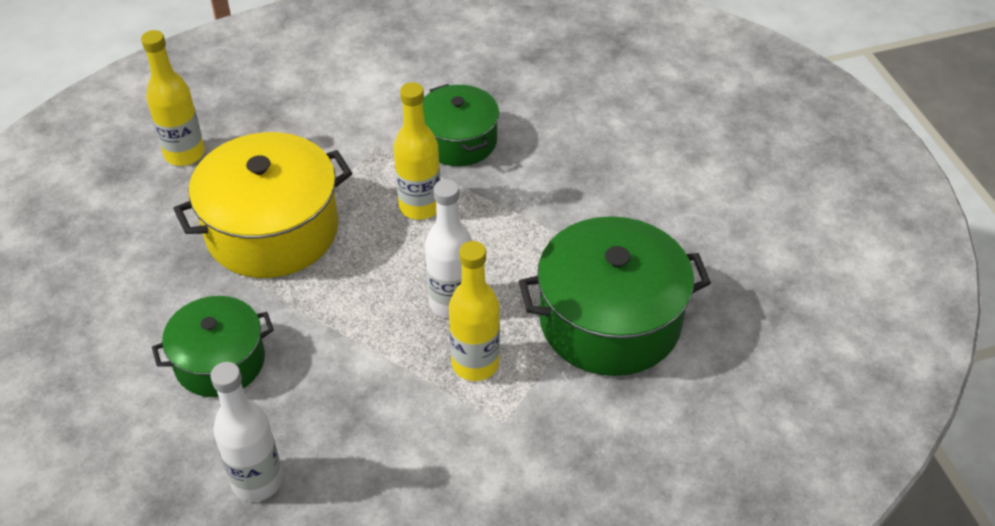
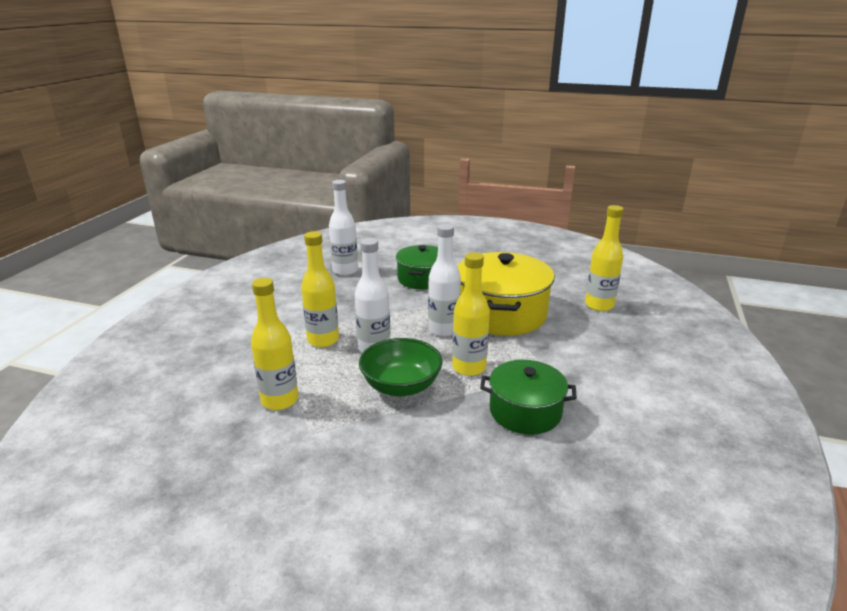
camera: 125 degrees right, 20 degrees down
green pot [519,216,711,376] -> yellow bottle [251,278,298,410]
none -> green bowl [359,338,443,396]
none -> white bottle [428,224,461,337]

